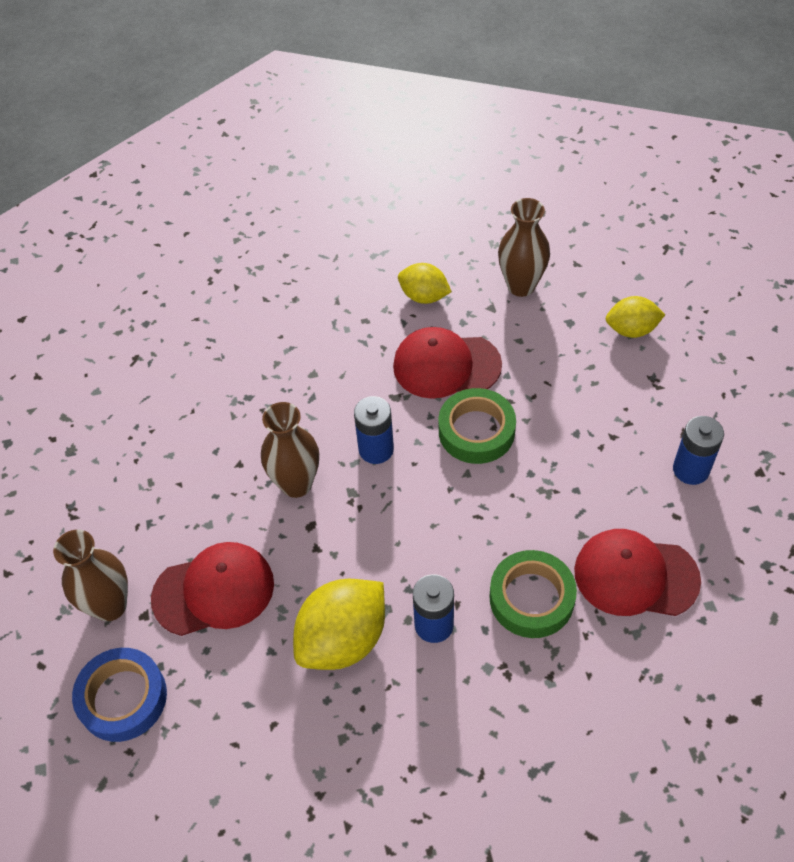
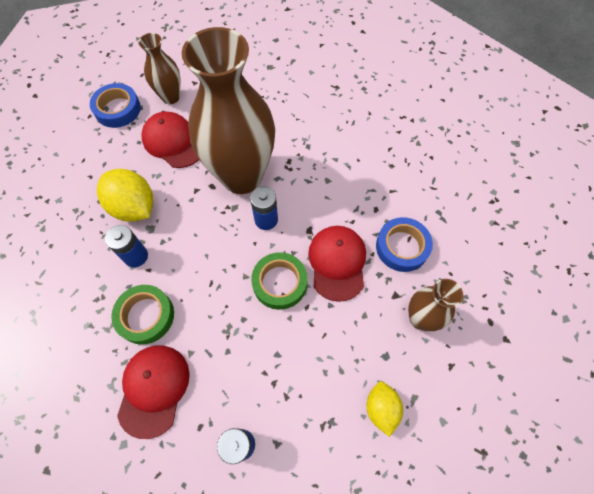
camera: 85 degrees right, 10 degrees up
red cap [151,542,274,636] -> red cap turned 150 degrees clockwise [141,112,199,168]
brown vase [261,402,319,498] -> brown vase [182,27,275,194], size x2.09
yellow lemon [398,263,452,304] -> blue tape [376,217,433,272]

